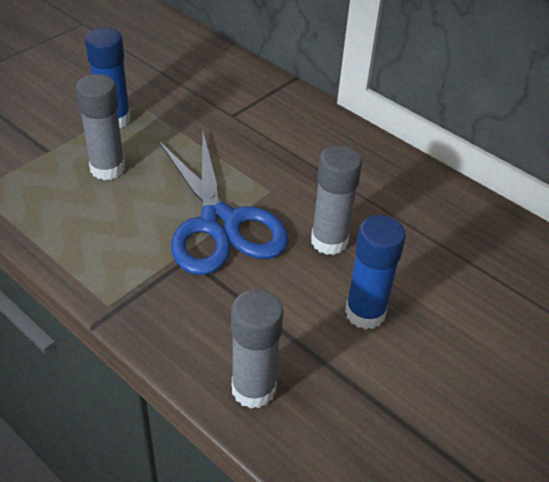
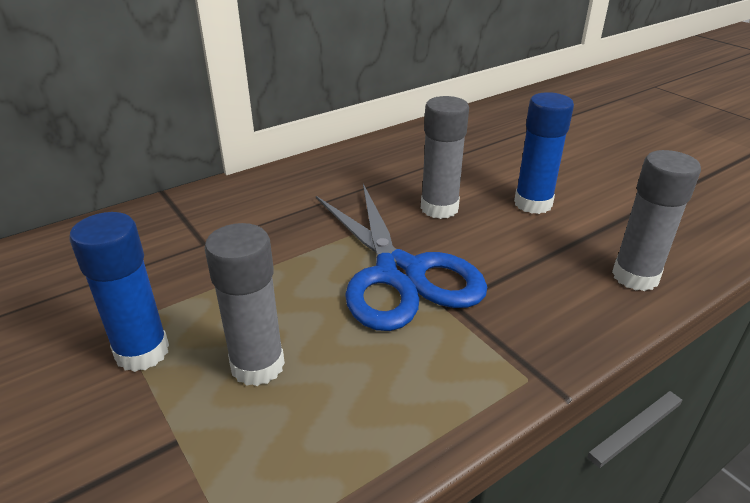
camera: 75 degrees left, 10 degrees down
blue scissors [159,133,288,275] -> blue scissors turned 75 degrees clockwise [316,184,487,331]

